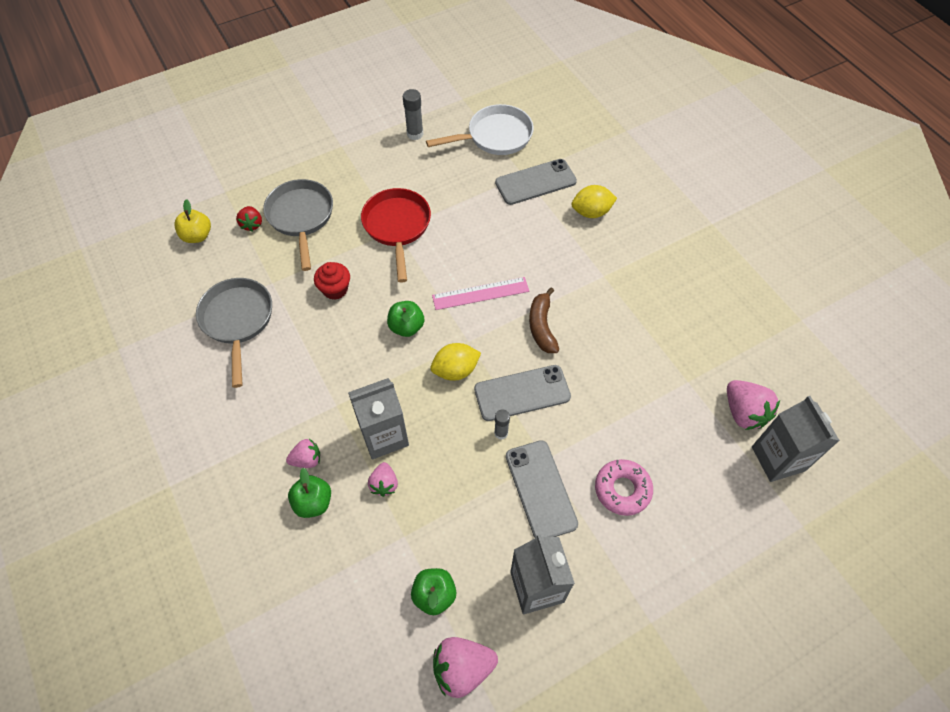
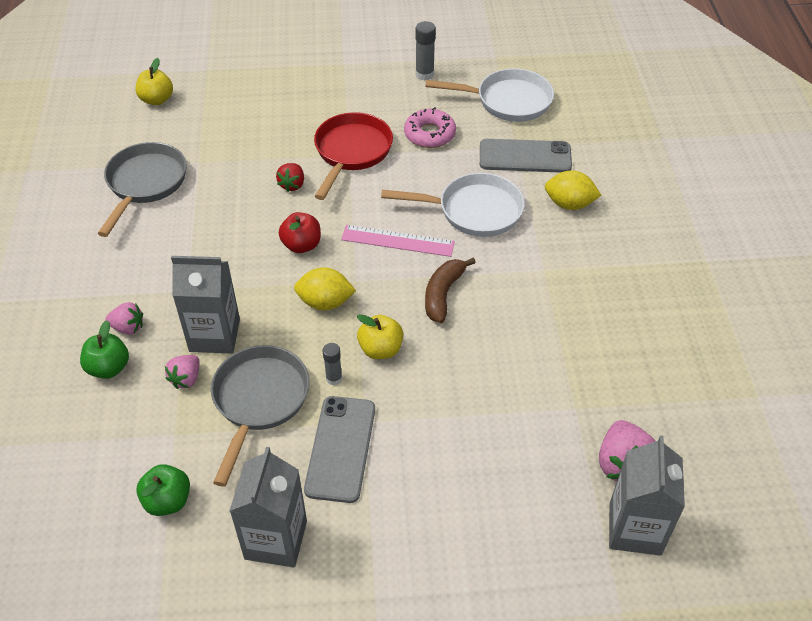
camera: 25 degrees right, 10 degrees down
red strawberry [236,206,262,232] -> red strawberry moved to [276,163,304,192]
grey pan [263,179,333,271] -> grey pan moved to [211,345,310,487]
red cupcake [314,262,350,300] -> none
green apple [387,301,424,337] -> red apple [279,212,321,253]
pink strawberry [433,637,498,698] -> none
grey phone [474,365,571,421] -> yellow apple [357,314,403,359]
pink donut [595,459,653,516] -> pink donut moved to [404,107,456,148]
none -> white pan [381,173,525,237]

